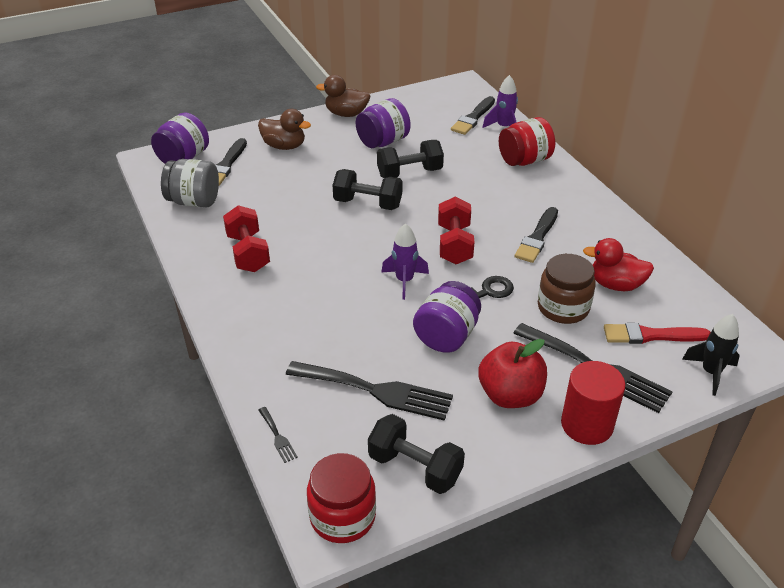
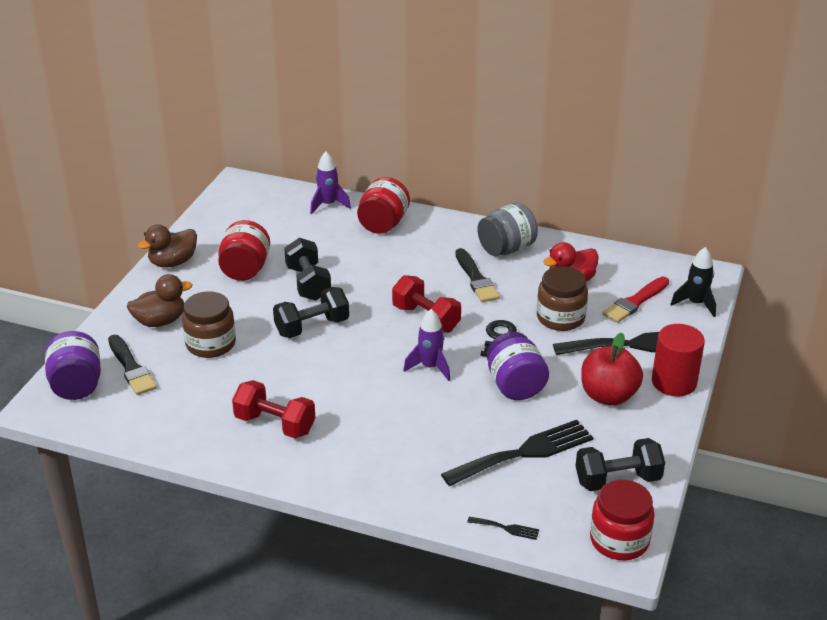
camera: 45 degrees left, 5 degrees down
grey jar [161,159,219,208] -> grey jar moved to [477,203,538,256]
purple jar [356,98,411,148] -> red jar [218,220,270,281]
black dumbbell [377,140,444,178] -> black dumbbell turned 45 degrees counterclockwise [284,238,331,301]
black brush [451,96,495,135] -> none
none -> brown jar [182,291,236,358]

